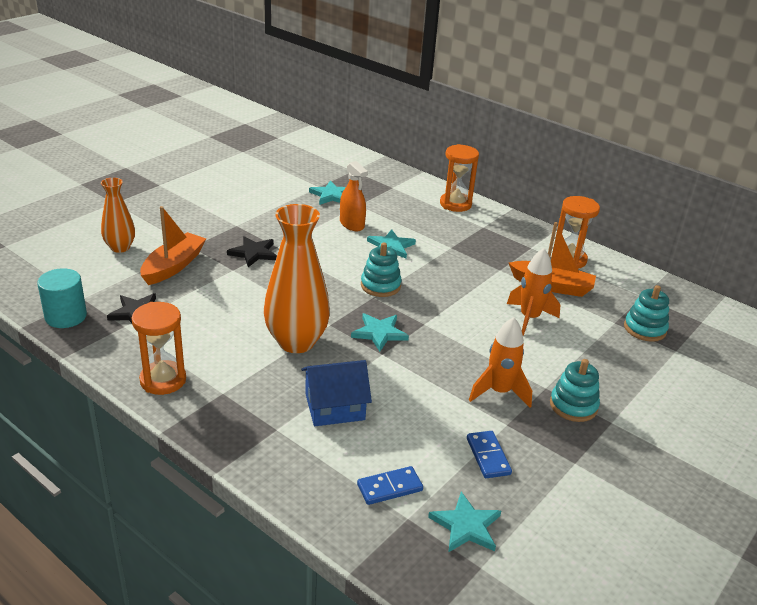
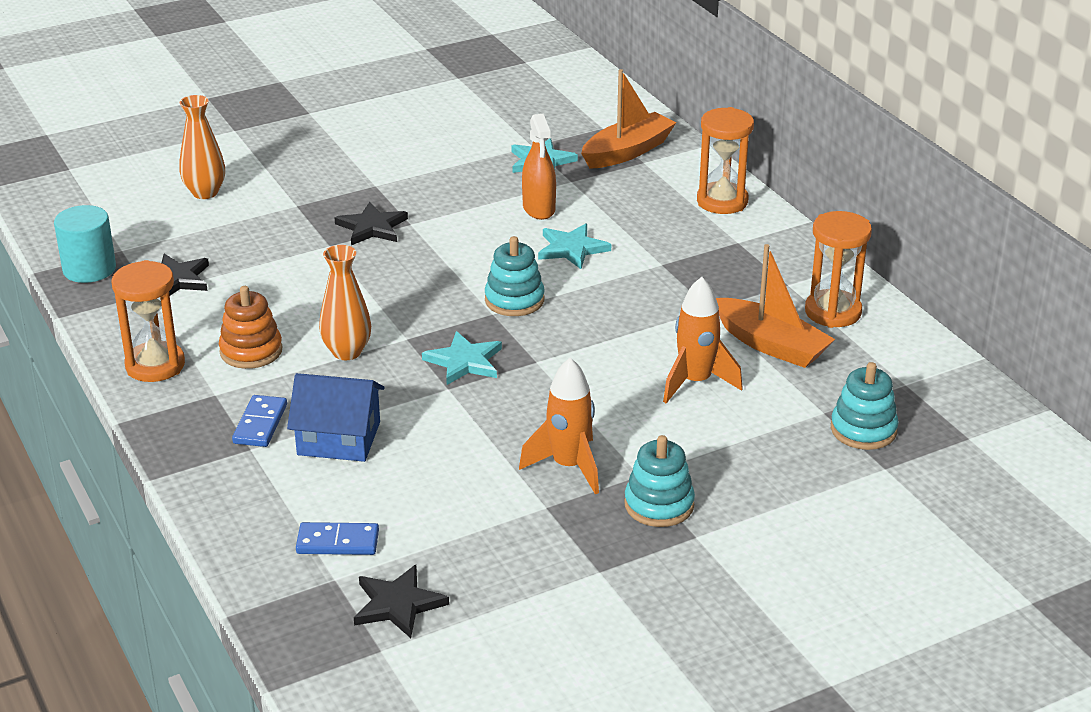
camera: 25 degrees right, 0 degrees up
orange boat [140,206,206,285] -> orange boat moved to [581,69,676,169]
orange vase [264,204,330,353] -> orange vase [319,245,371,360], size x0.57
turquoise star [428,492,501,553] -> black star [354,565,449,638]
blue domino [467,431,512,478] -> blue domino moved to [232,395,287,447]
none -> orange stacking toy [219,286,283,369]

